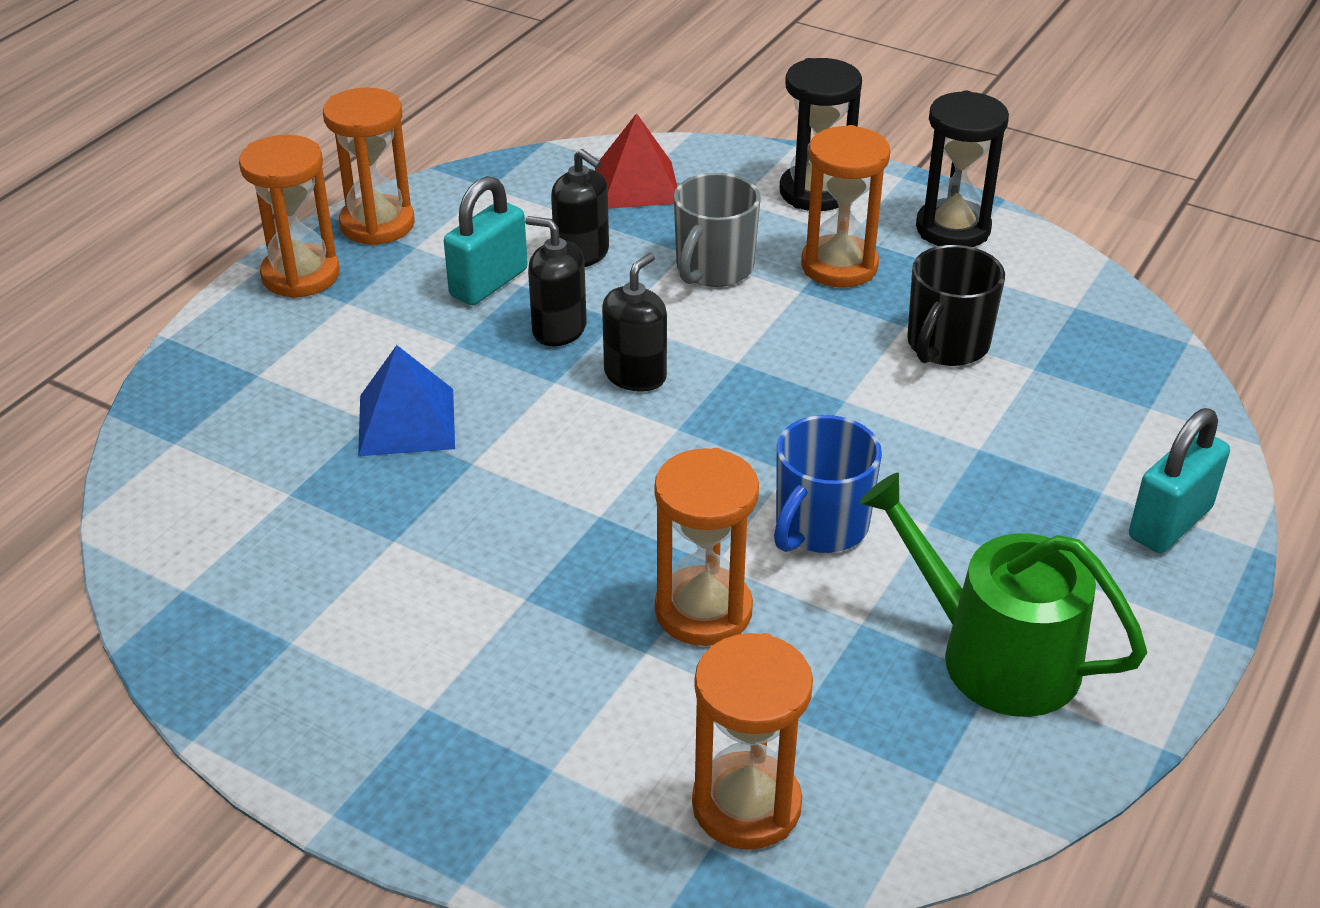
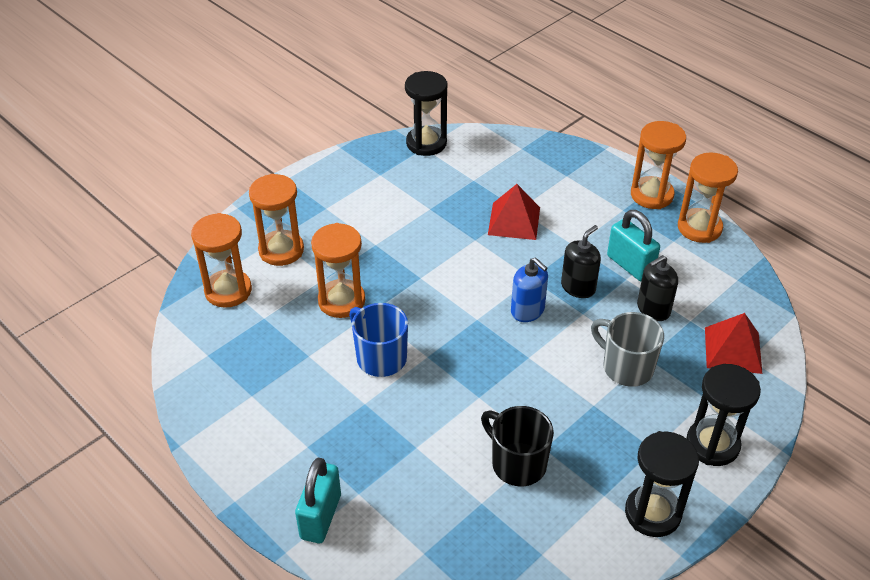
camera: 105 degrees right, 5 degrees up
blue pyramid [358,345,455,456] -> red pyramid [488,184,540,240]
black soap dispenser [602,253,667,392] -> blue soap dispenser [511,257,548,322]
orange hourglass [801,125,890,287] -> orange hourglass moved to [249,174,304,266]
green watering can [859,472,1148,717] -> none
turquoise padlock [1129,408,1230,553] -> turquoise padlock turned 45 degrees clockwise [295,458,341,543]
none -> black hourglass [405,71,447,156]

